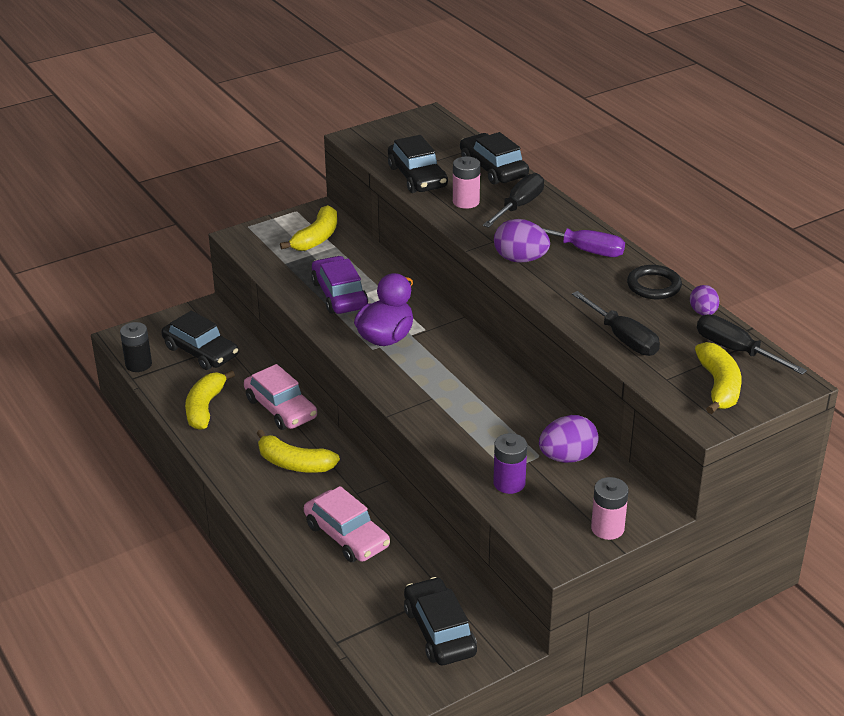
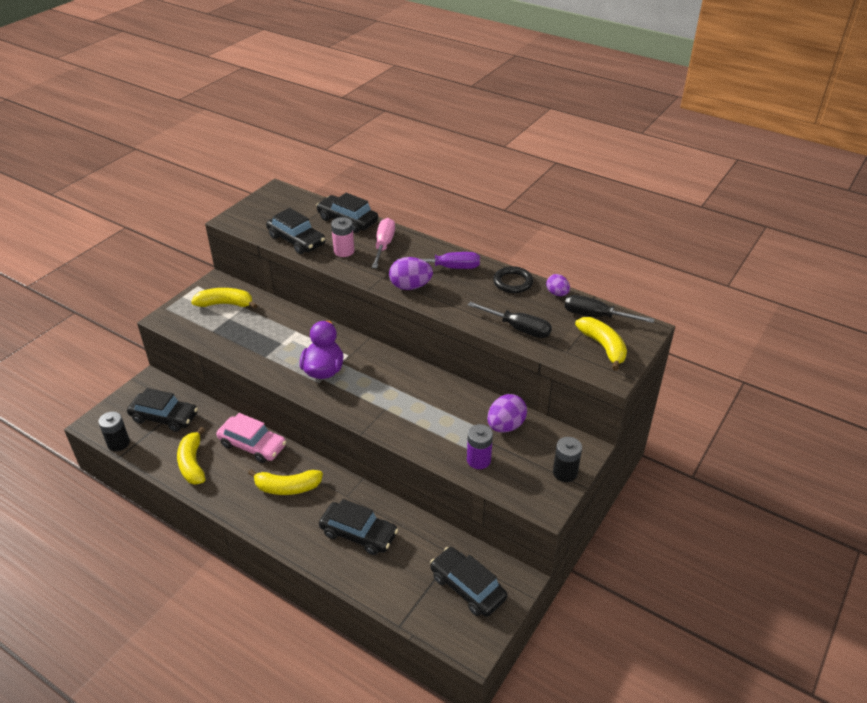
camera: 25 degrees left, 5 degrees up
yellow banana [280,205,337,251] -> yellow banana turned 90 degrees counterclockwise [191,288,257,309]
pink car [304,486,390,562] -> black car [319,499,398,555]
purple car [311,256,368,314] -> none
black screwdriver [483,173,544,228] -> pink screwdriver [372,218,395,268]
pink battery [591,477,628,540] -> black battery [553,437,582,482]

